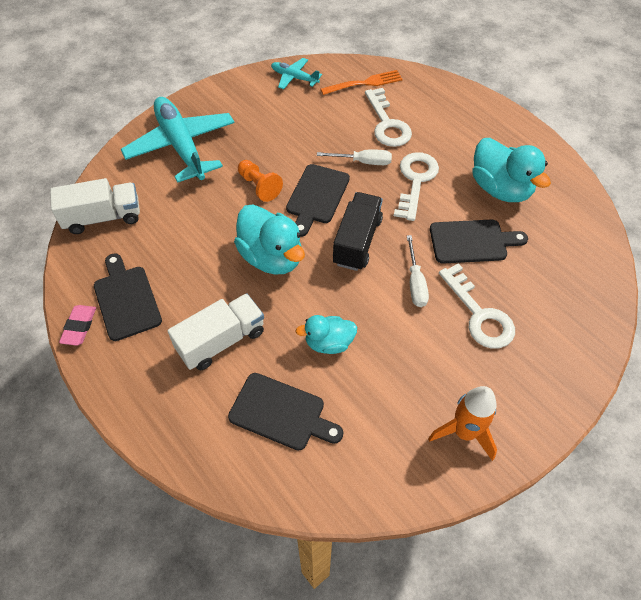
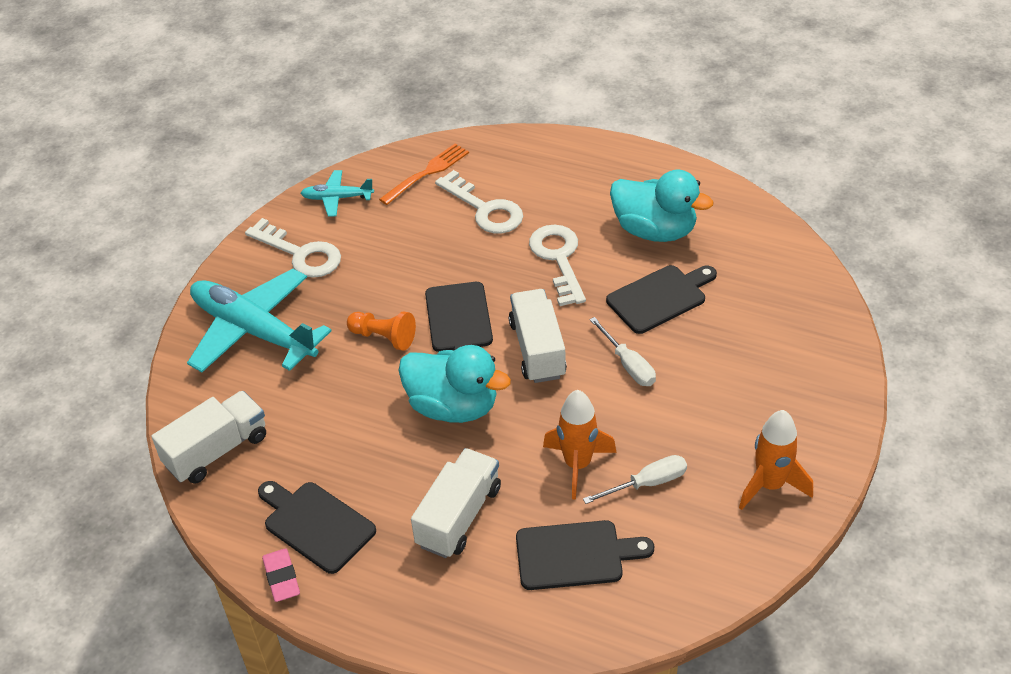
camera: 25 degrees left, 10 degrees down
turquoise duck [295,315,357,354] -> orange rocket [543,390,617,500]
white screwdriver [317,150,392,165] -> white screwdriver moved to [583,455,687,504]
black truck [333,192,383,271] -> white truck [509,289,567,383]
white key [439,263,515,349] -> white key moved to [245,218,341,278]

